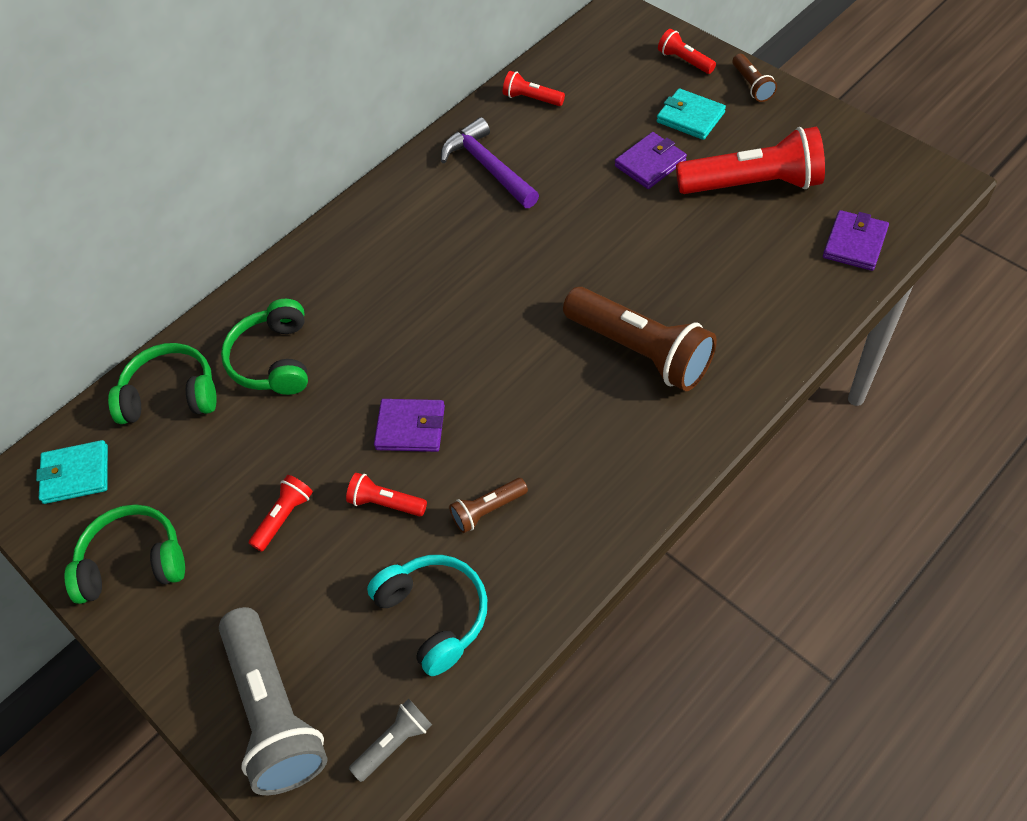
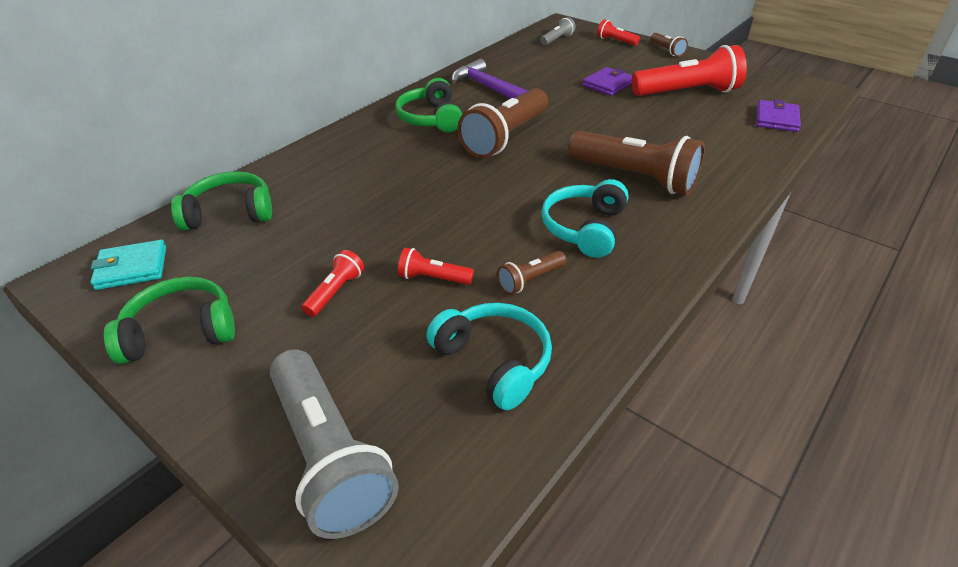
camera: 10 degrees left, 15 degrees down
green headphones [221,299,308,395] -> green headphones moved to [395,78,462,132]
grey flashlight [349,698,432,782] -> grey flashlight moved to [540,17,576,45]
purple wallet [374,399,445,452] -> none
red flashlight [503,71,565,106] -> none
turquoise wallet [657,88,726,140] -> none
none -> brown flashlight [458,88,548,158]
none -> turquoise headphones [541,179,629,258]

